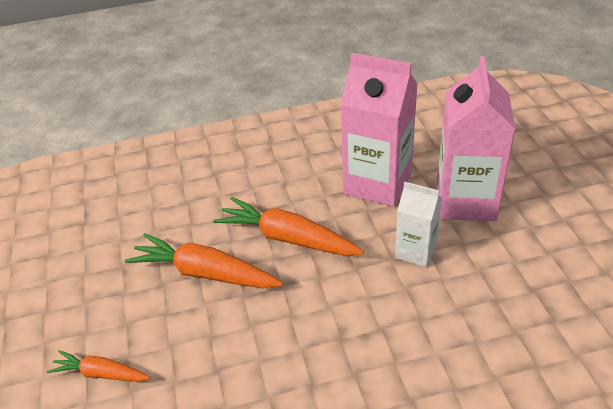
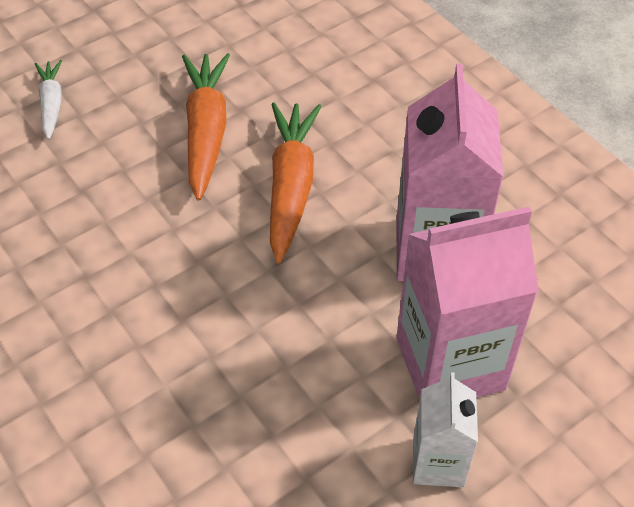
camera: 65 degrees right, 10 degrees up
orange carrot [47,350,150,382] -> white carrot [35,60,62,140]
white carton [395,182,442,267] -> white carton moved to [413,372,478,487]

